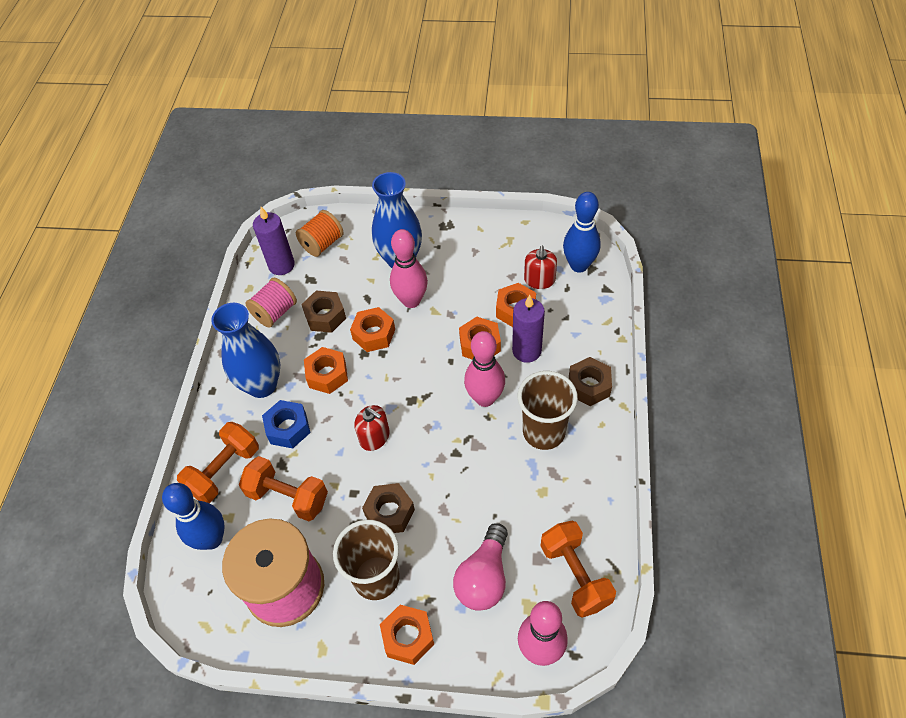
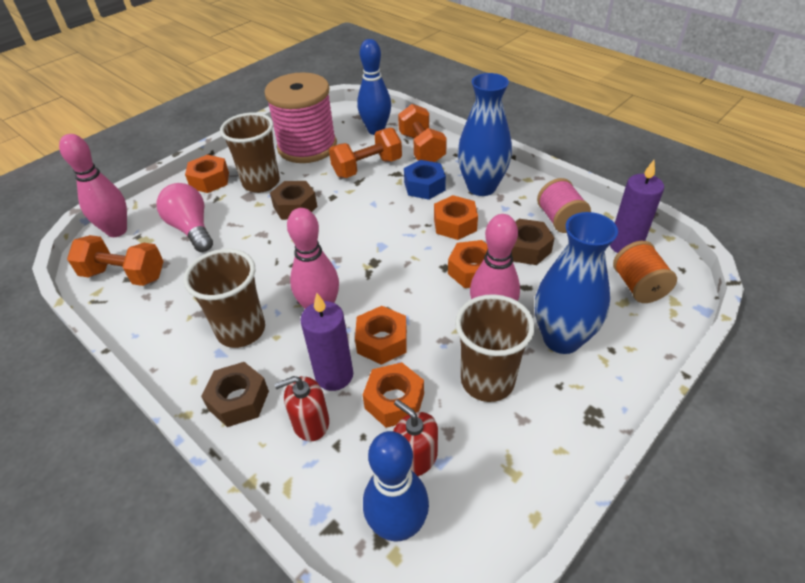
camera: 125 degrees right, 10 degrees down
red soap dispenser [354,405,390,451] -> red soap dispenser moved to [274,376,329,441]
none -> brown cup [455,294,535,402]

